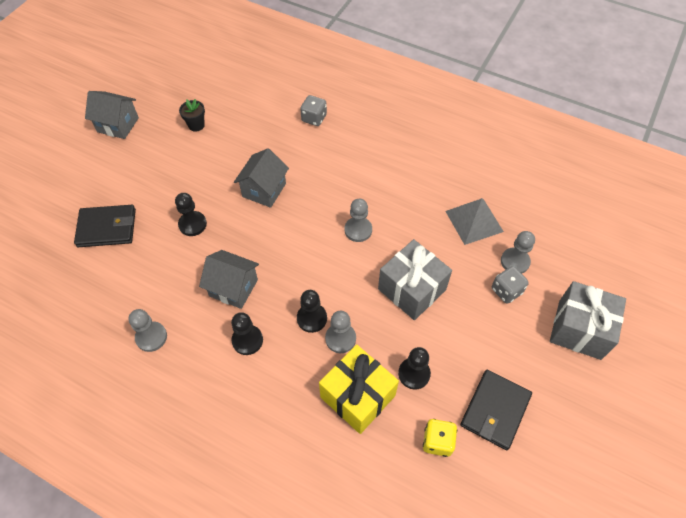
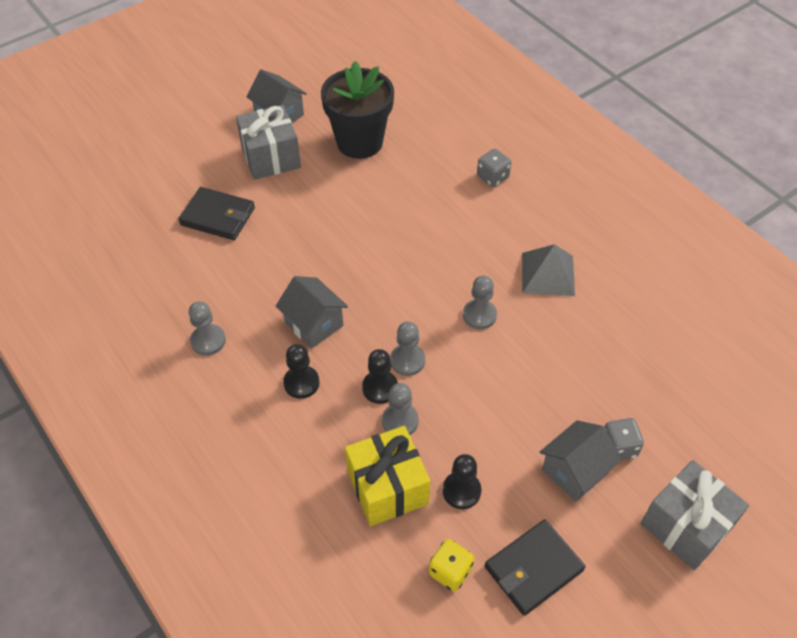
camera: 25 degrees right, 5 degrees down
black pawn [175,193,207,236] -> none
black flower pot [179,99,205,132] -> black flower pot [321,61,394,159], size x2.43
grey house [234,148,289,208] -> grey house moved to [540,420,621,502]
grey gift [378,239,452,320] -> grey gift moved to [236,105,301,180]
grey pyramid [445,198,504,245] -> grey pyramid moved to [522,244,575,296]
grey pawn [501,231,535,274] -> grey pawn moved to [390,322,425,376]

